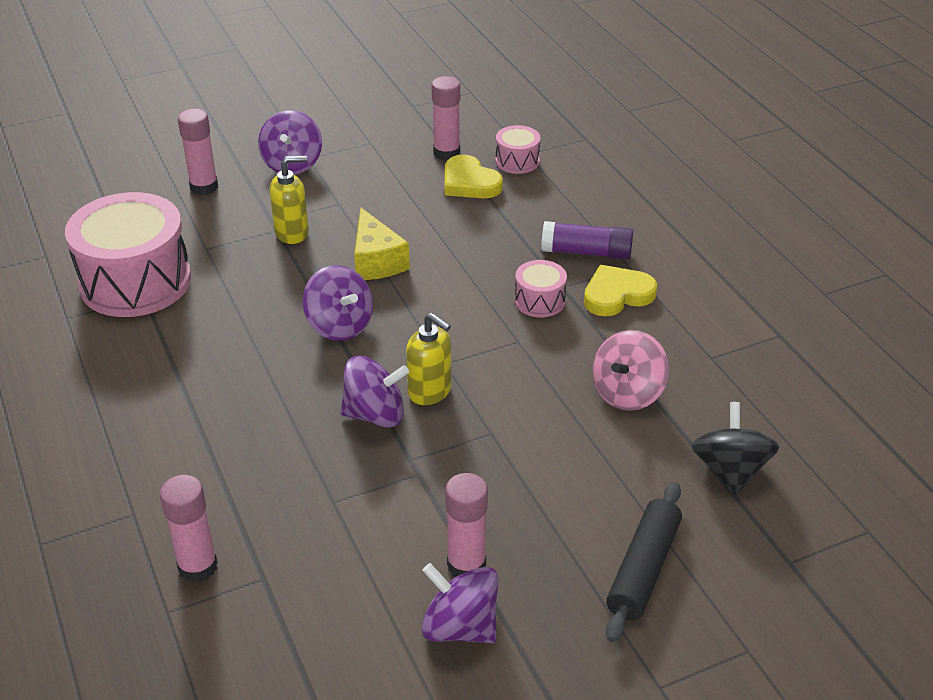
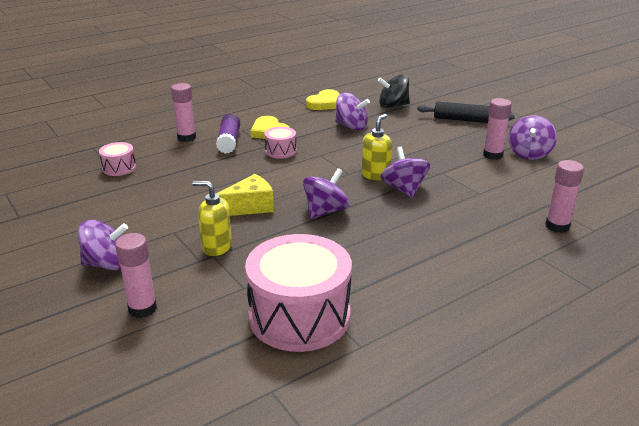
camera: 100 degrees left, 10 degrees down
yellow soap dispenser [269,156,309,244] -> yellow soap dispenser turned 45 degrees counterclockwise [192,181,232,256]
pink glue stick [432,76,460,160] -> pink glue stick moved to [171,83,196,142]
yellow heart [445,154,503,198] -> yellow heart moved to [306,89,340,110]
pink spinning top [592,330,669,411] -> purple spinning top [335,92,370,131]

